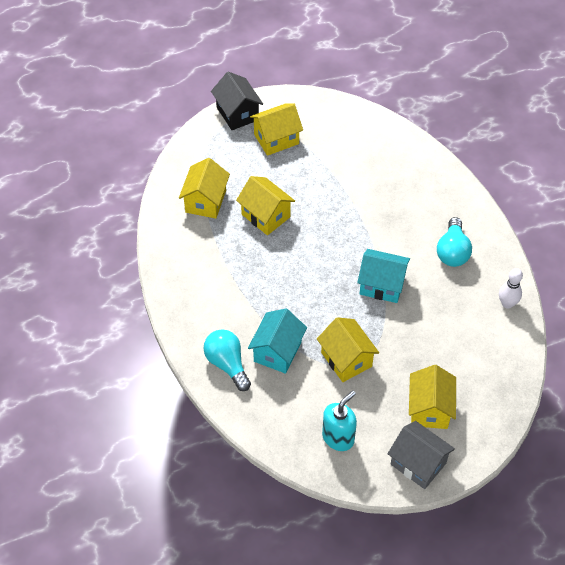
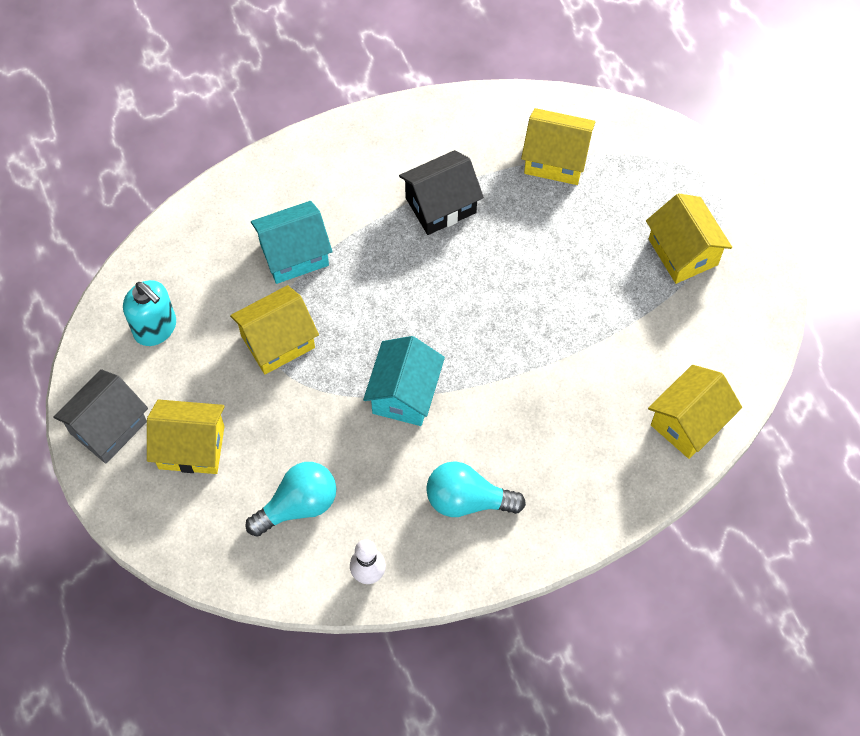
camera: 90 degrees right, 10 degrees up
turquoise light bulb [204,329,251,391] -> turquoise light bulb moved to [246,462,336,537]
black house [211,72,263,130] -> black house moved to [399,150,484,235]
yellow house [236,176,295,235] -> yellow house moved to [648,365,742,459]
turquoise house [248,309,307,374] -> turquoise house turned 45 degrees counterclockwise [251,201,333,284]

